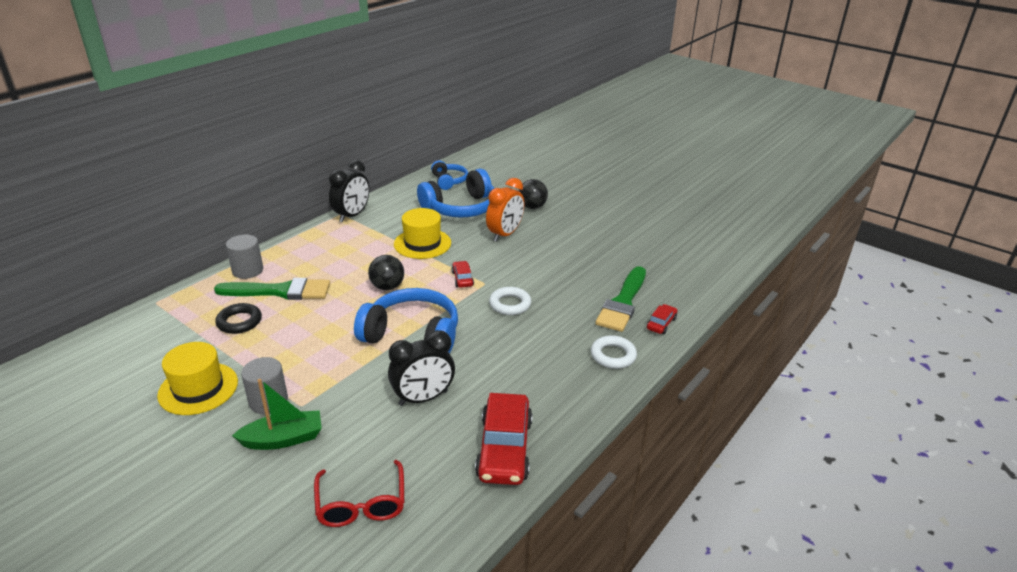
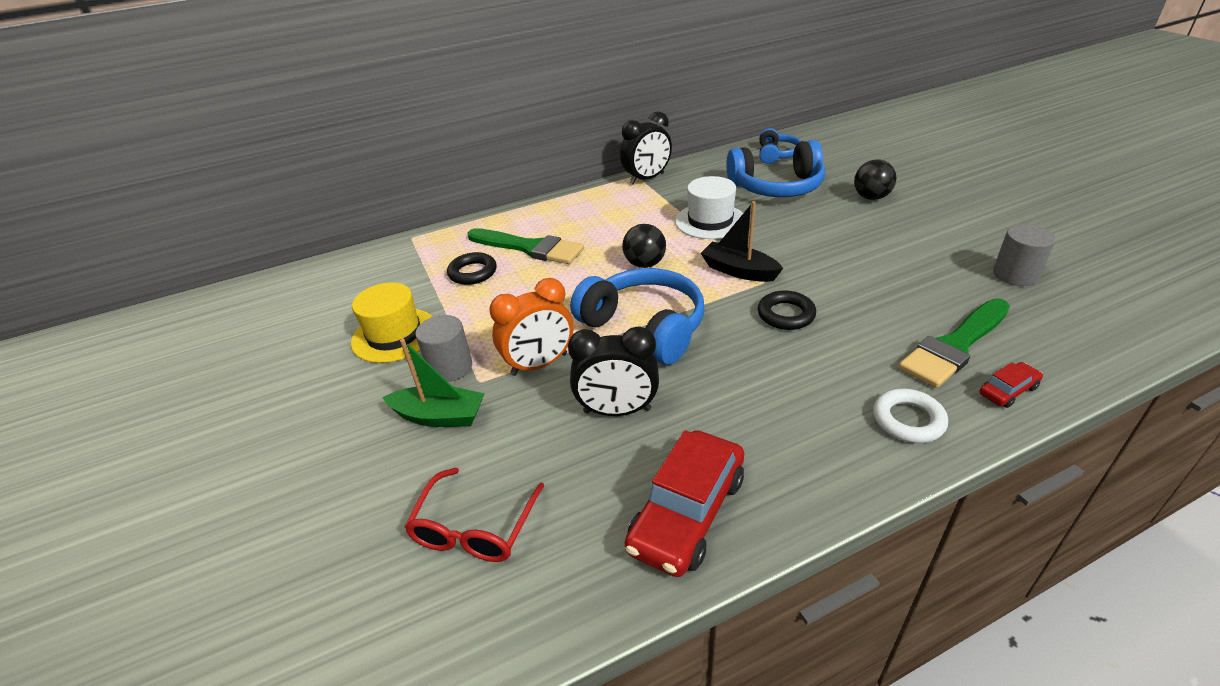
camera: 30 degrees right, 5 degrees up
grey cylinder [226,234,263,279] -> grey cylinder moved to [993,224,1056,286]
yellow hat [394,208,451,259] -> white hat [675,176,743,239]
red car [452,261,474,288] -> black boat [701,201,783,282]
orange clock [486,178,524,242] -> orange clock moved to [489,278,573,376]
white ring [489,287,531,315] -> black ring [758,290,816,330]

